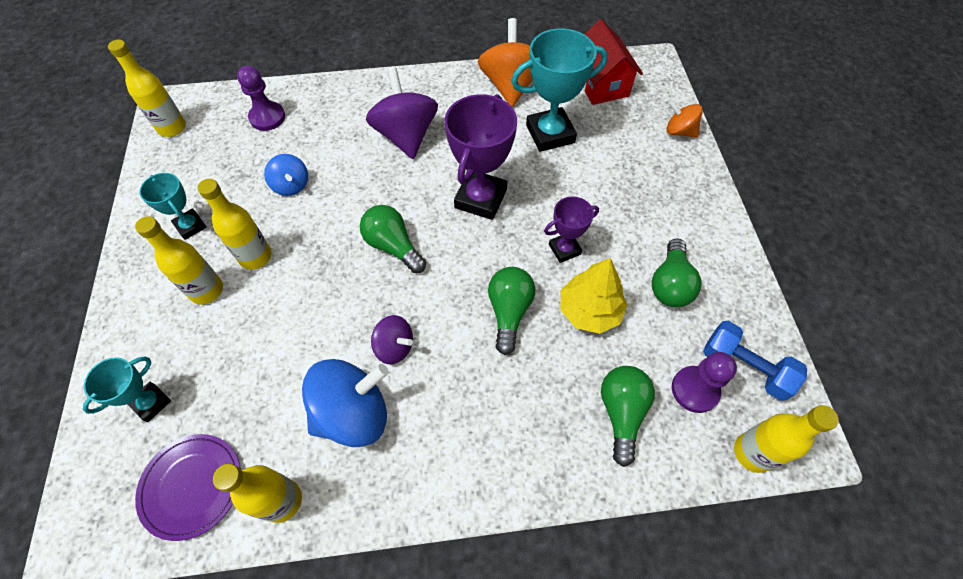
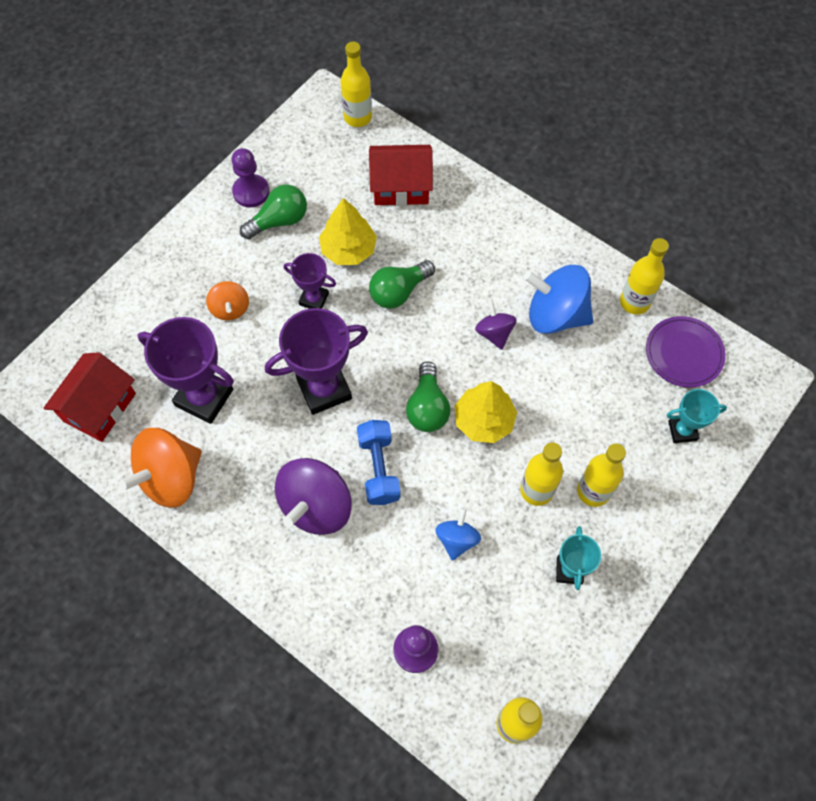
camera: 135 degrees left, 5 degrees up
turquoise trophy [511,28,608,152] -> purple trophy [138,317,234,424]
green light bulb [601,366,655,467] -> red house [369,145,433,206]
orange spinning top [667,101,703,138] -> orange spinning top moved to [206,281,249,320]
purple pawn [672,352,737,413] -> purple pawn moved to [232,148,269,208]
blue dumbbell [703,321,807,401] -> blue dumbbell moved to [357,420,401,505]
none -> yellow tree [455,381,517,443]

